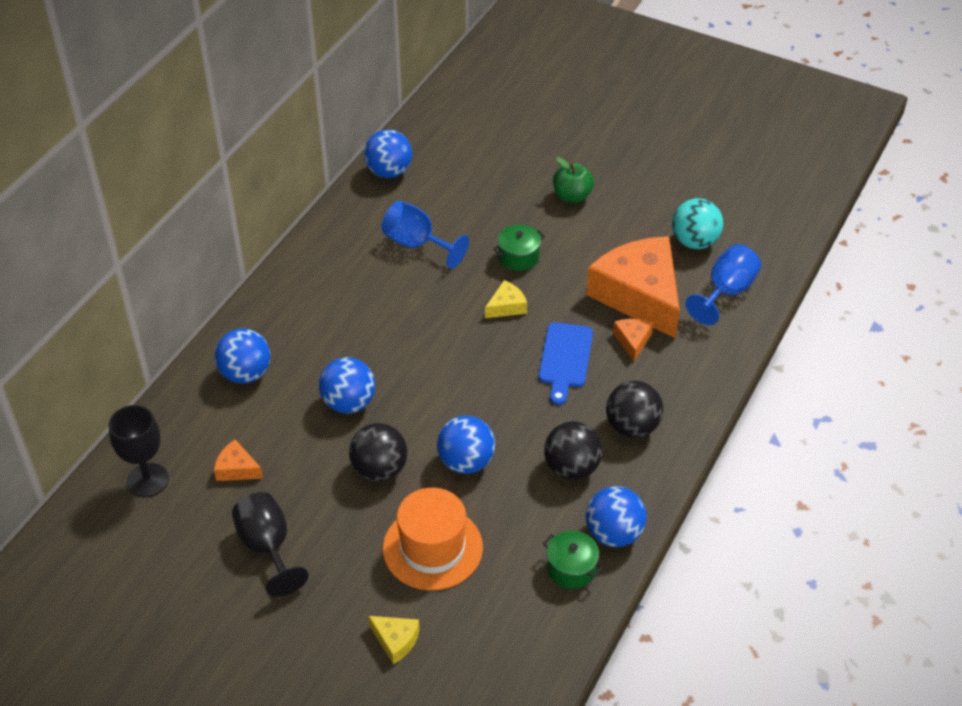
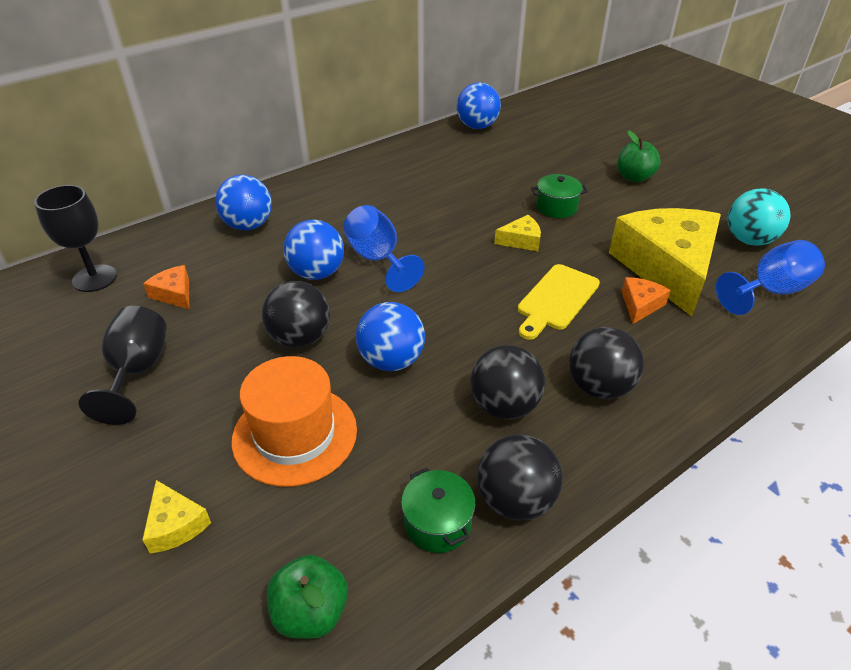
camera: 25 degrees right, 5 degrees down
blue goblet [381,201,469,269] -> blue goblet moved to [343,205,424,292]
blue cutting board [539,322,593,405] -> yellow cutting board [518,264,600,340]
orange cheese [586,236,680,339] -> yellow cheese [609,208,721,317]
blue ball [586,486,647,547] -> black ball [477,434,563,521]
none -> green apple [267,555,348,639]

